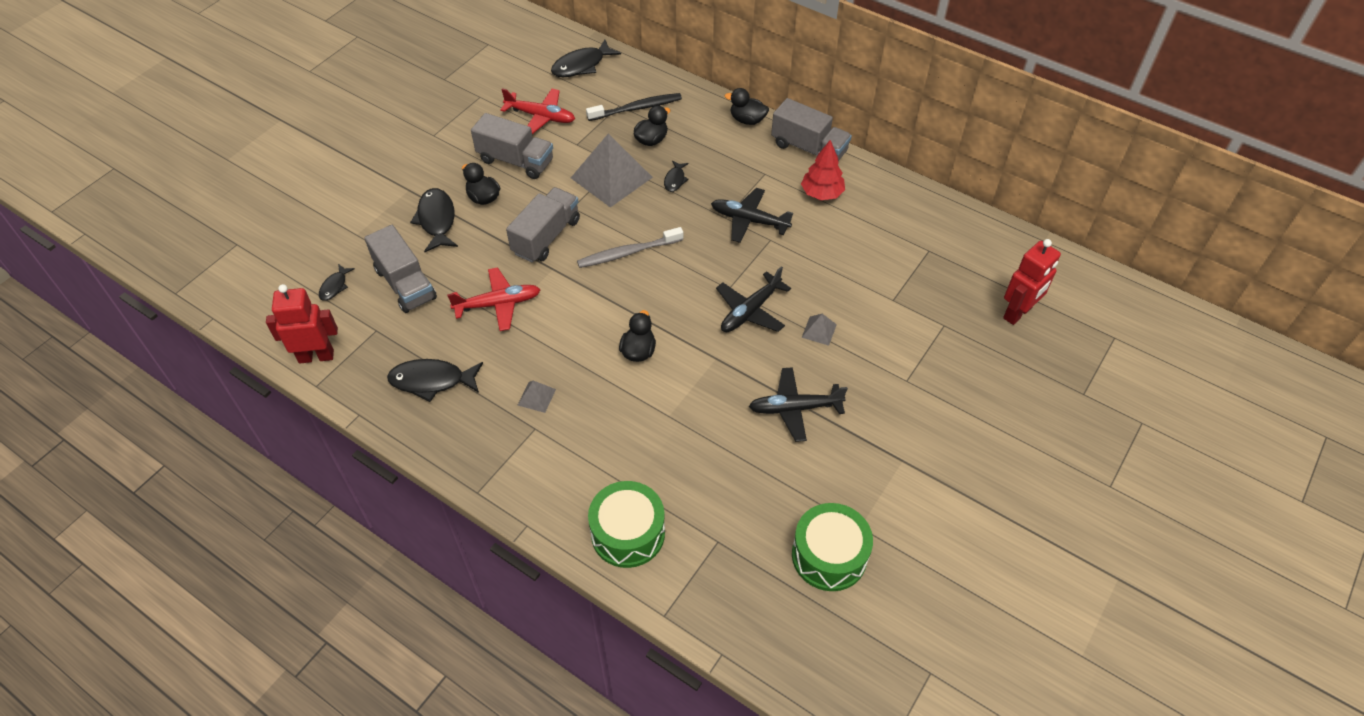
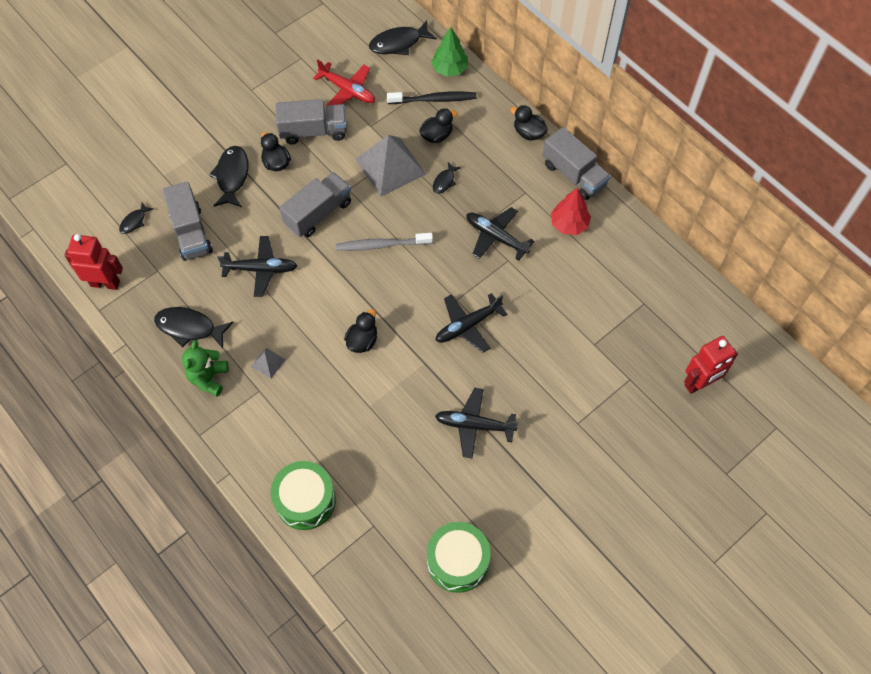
camera: 15 degrees right, 10 degrees up
red plane [447,267,541,331] -> black plane [217,236,297,297]
grey truck [471,113,553,179] -> grey truck turned 45 degrees counterclockwise [275,99,347,144]
grey pyramid [802,314,837,346] -> none
none -> green teddy bear [182,340,229,397]
none -> green tree [431,27,468,77]

